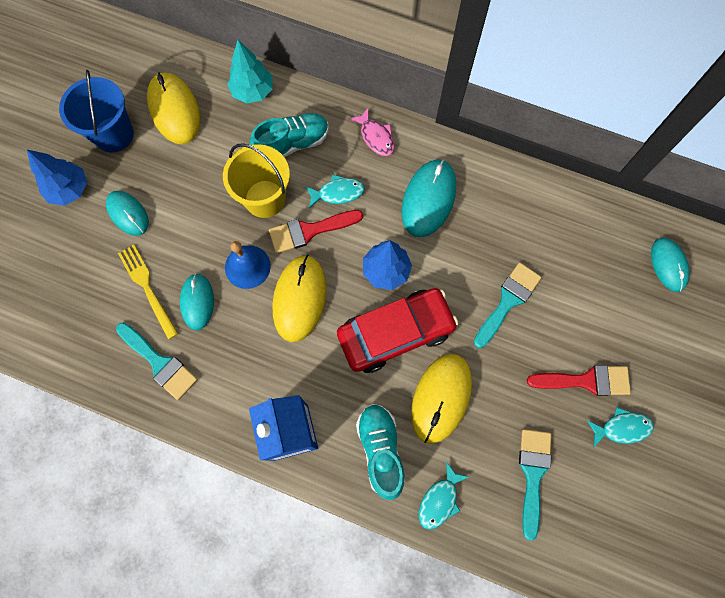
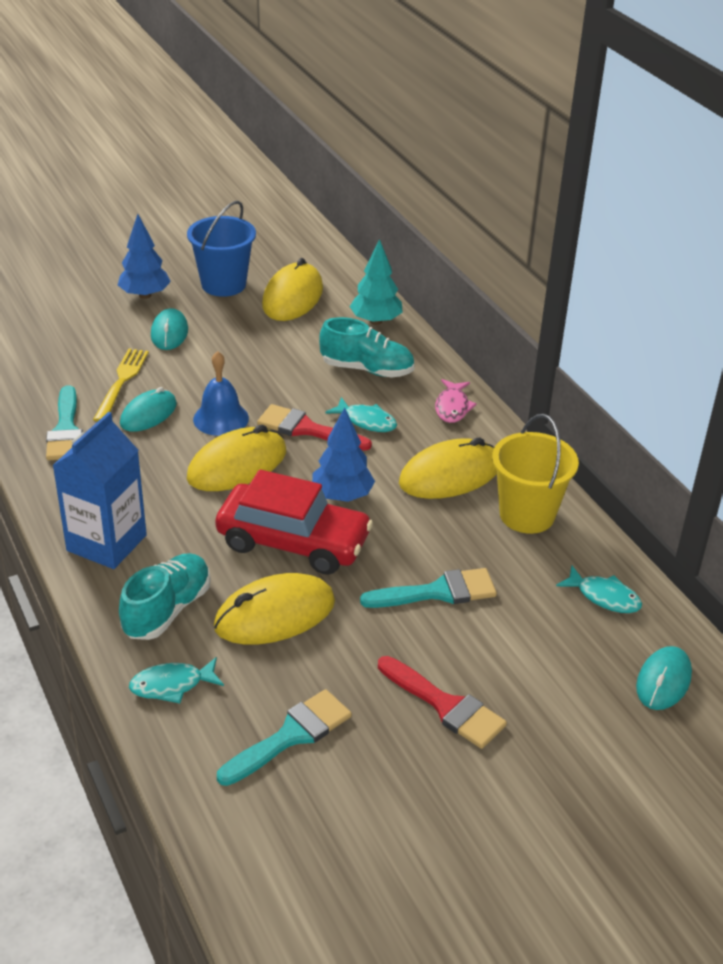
camera: 40 degrees right, 35 degrees down
yellow bucket [223,143,290,218] -> yellow bucket moved to [492,414,579,534]
turquoise mouse [401,160,456,237] -> yellow mouse [399,438,497,499]
turquoise fish [587,407,654,447] -> turquoise fish moved to [556,565,642,613]

